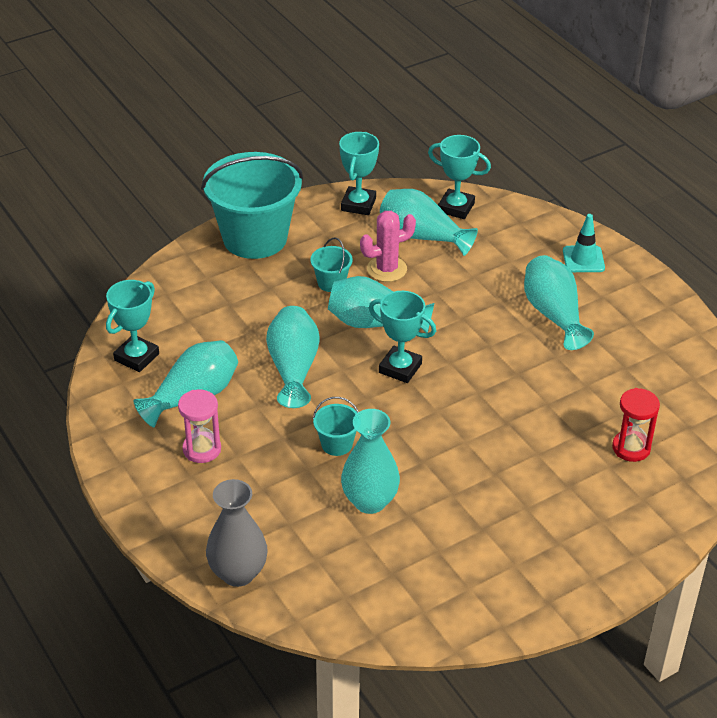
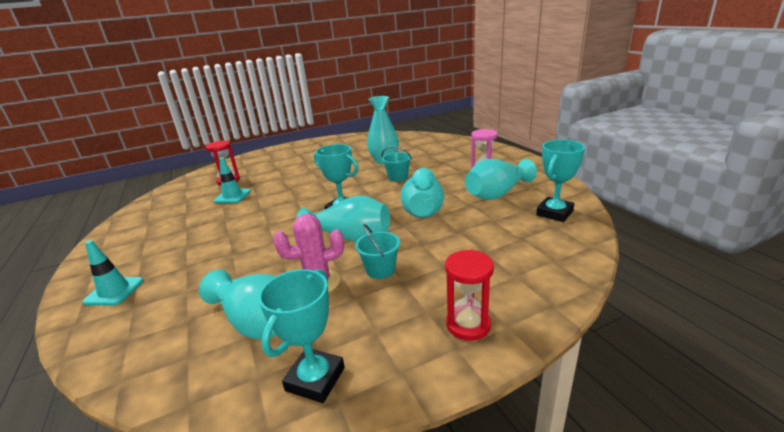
camera: 170 degrees left, 15 degrees down
turquoise bucket [201,152,303,259] -> red hourglass [445,250,494,341]
grey vase [206,479,268,587] -> none
turquoise trophy [428,135,491,219] -> none
turquoise vase [524,255,594,350] -> none
none -> turquoise traffic cone [214,158,251,203]

